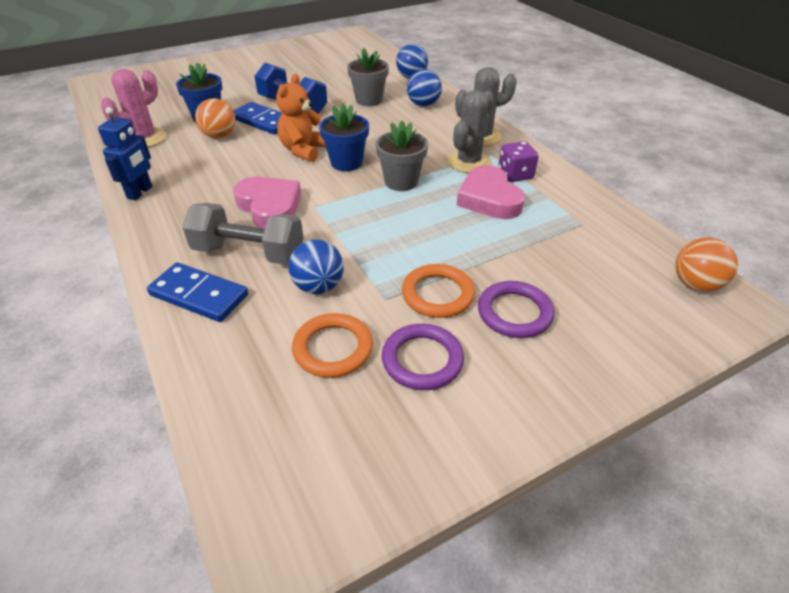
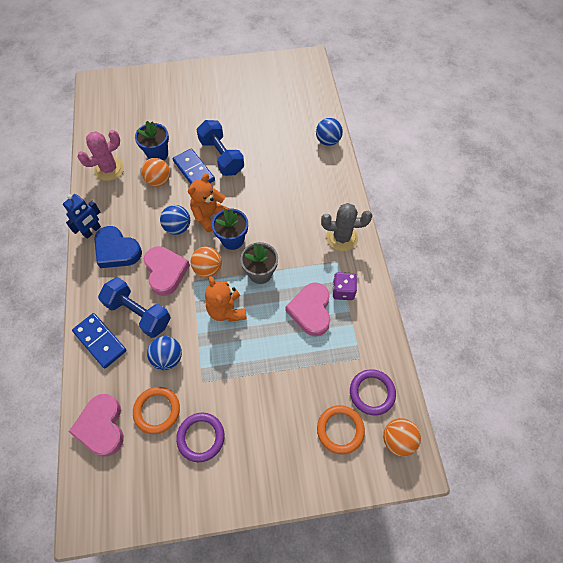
camera: 20 degrees right, 20 degrees up
grey dumbbell [182,203,304,265] -> blue dumbbell [98,277,171,338]
grey flower pot [347,48,389,106] -> none
orange ring [402,264,475,318] -> orange ring moved to [317,405,365,454]
blue ball [407,69,442,107] -> blue ball moved to [160,205,190,235]
grey cactus [447,90,494,173] -> none
purple ring [478,281,555,338] -> purple ring moved to [350,369,396,415]
none -> pink heart [69,394,124,456]
none -> blue heart [94,226,142,268]
none -> orange ball [191,247,222,277]
none -> orange teddy bear [205,276,247,322]

